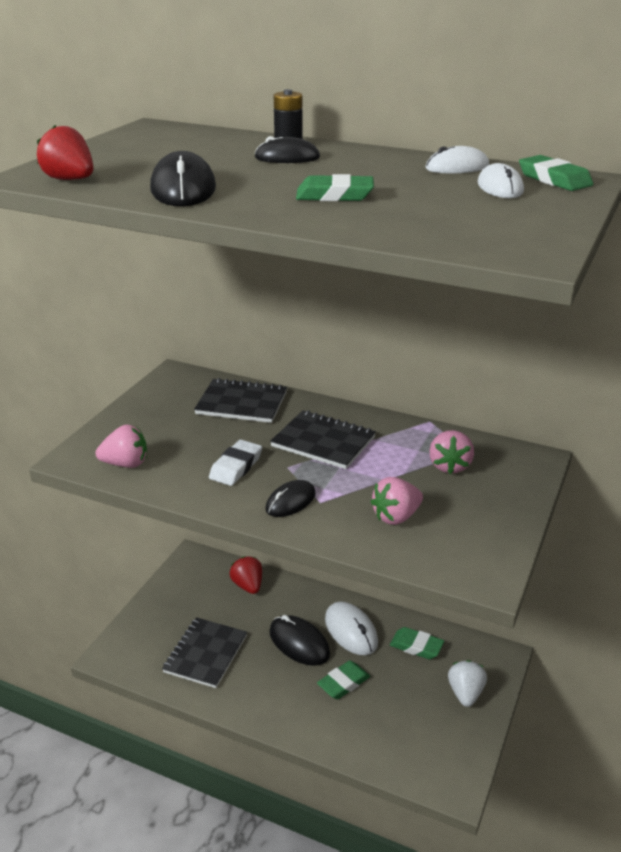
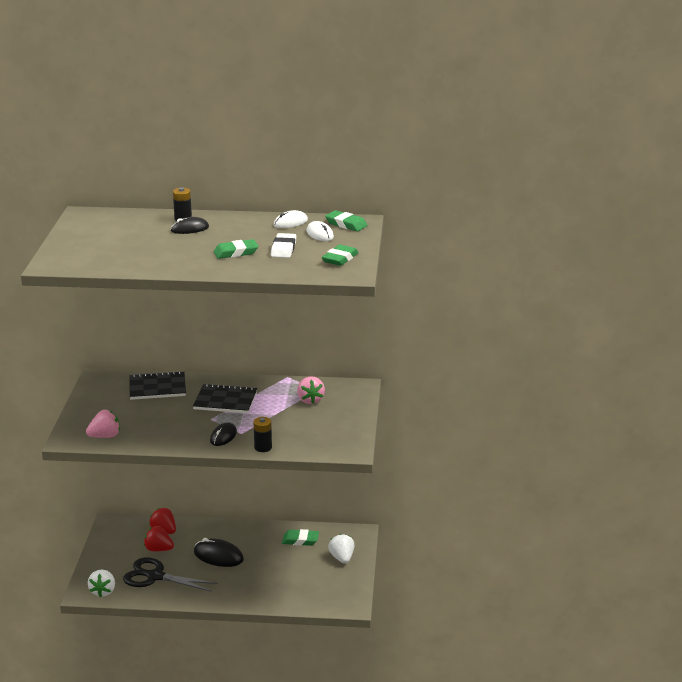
camera: 20 degrees left, 5 degrees down
red strawberry [37,125,94,180] -> red strawberry moved to [144,526,174,551]
black mouse [150,151,216,206] -> none
black notebook [162,617,247,688] -> black scissors [123,557,218,592]
white eraser [209,440,262,486] -> white eraser moved to [271,233,296,258]
green eraser [317,660,370,699] -> green eraser moved to [322,245,359,266]
white mouse [325,601,378,655] -> none
pink strawberry [370,477,423,525] -> none
none -> white strawberry [88,570,115,597]
none -> black battery [253,417,272,452]

